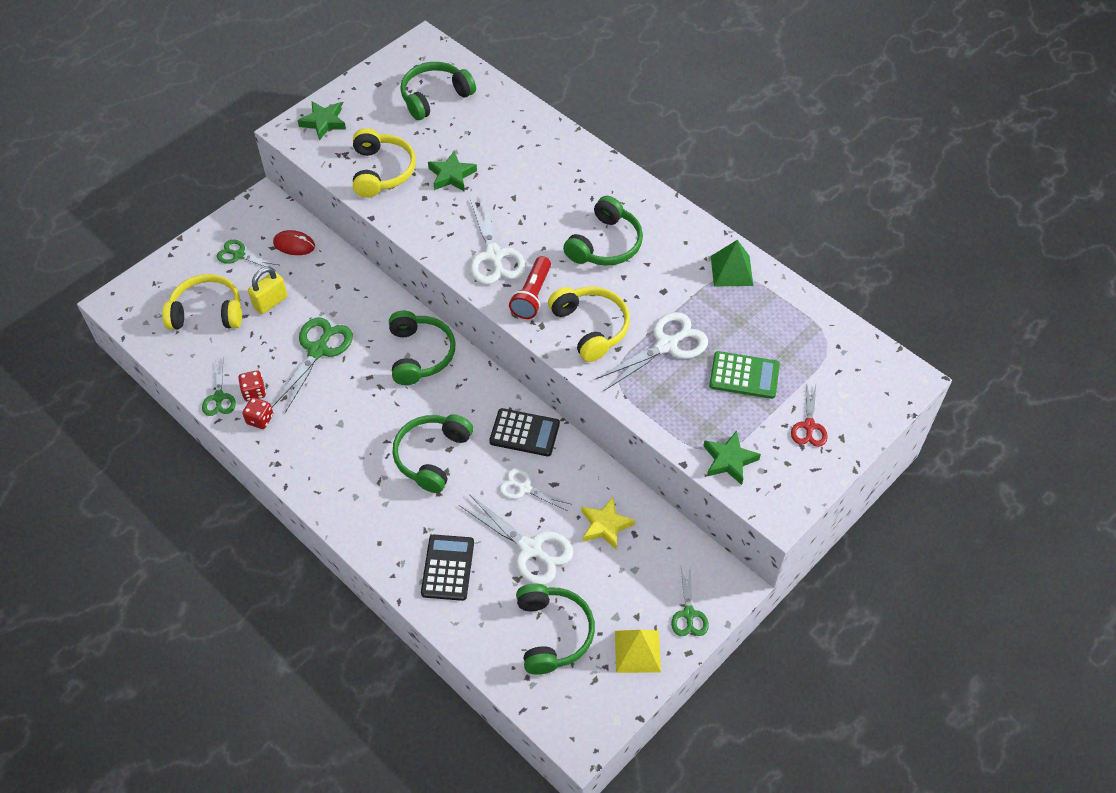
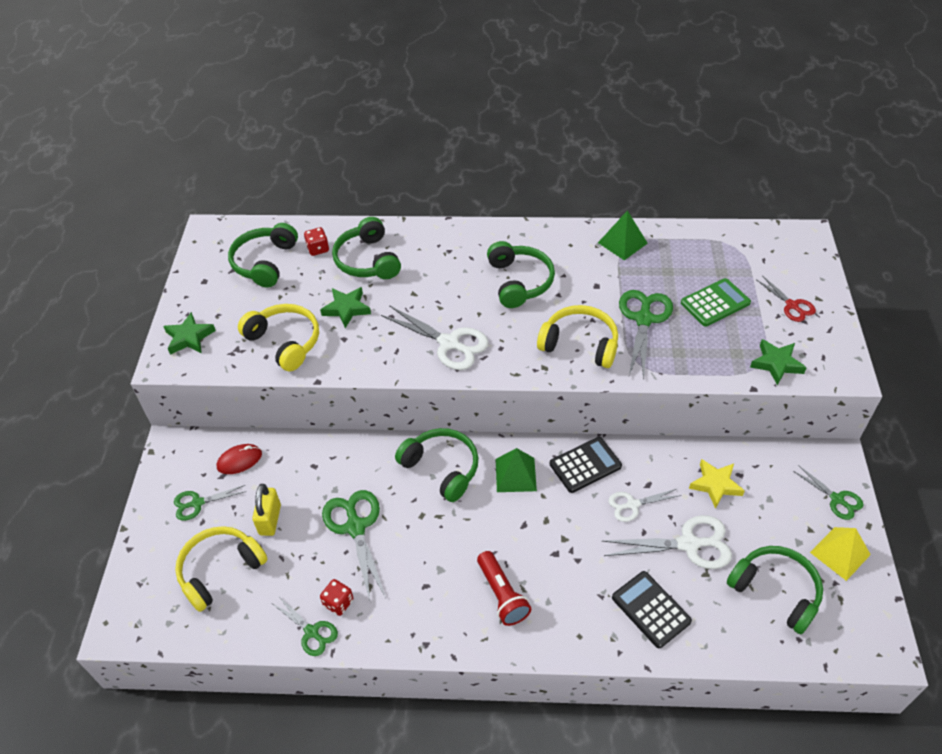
camera: 40 degrees left, 5 degrees down
red dice [242,397,273,429] -> red dice moved to [304,227,329,256]
green headphones [392,414,473,493] -> green headphones moved to [332,217,401,279]
red flashlight [509,256,551,319] -> red flashlight moved to [477,551,531,626]
white scissors [594,312,708,391] -> green scissors [619,290,673,380]
none -> green pyramid [496,448,537,492]

